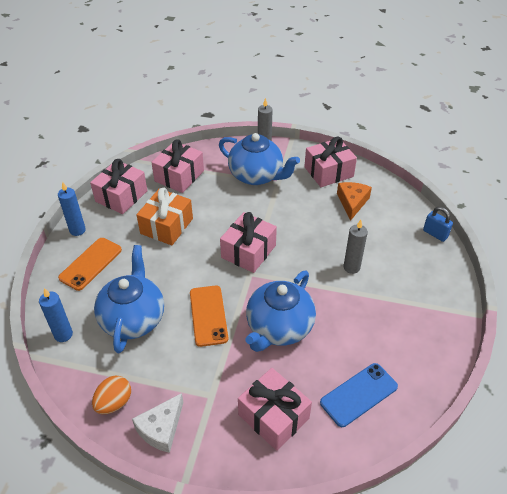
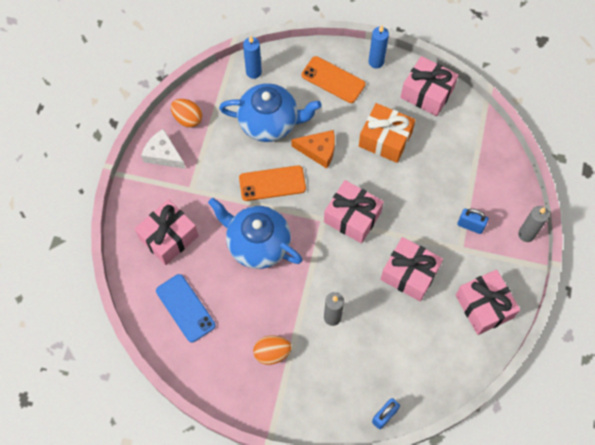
camera: 90 degrees right, 20 degrees up
pink gift [151,139,204,193] -> pink gift moved to [380,237,443,301]
blue teapot [219,133,300,185] -> blue padlock [457,209,488,234]
orange cheese [337,182,372,221] -> orange cheese moved to [292,130,335,169]
none -> orange egg [253,335,291,365]

